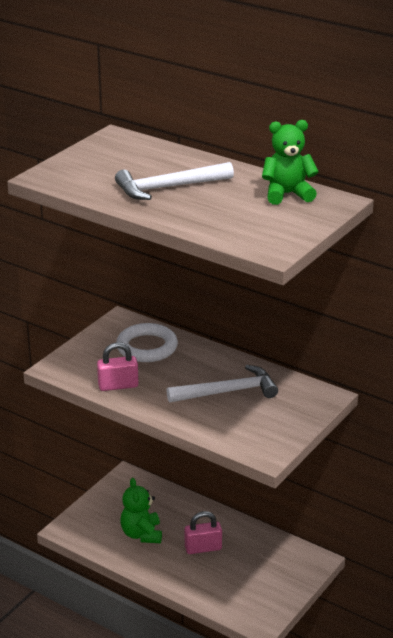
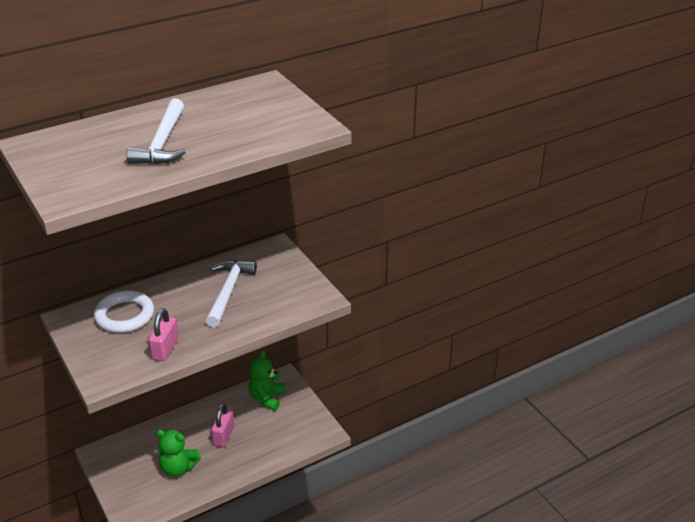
camera: 65 degrees left, 5 degrees up
green teddy bear [262,120,319,205] -> green teddy bear moved to [248,350,285,411]

